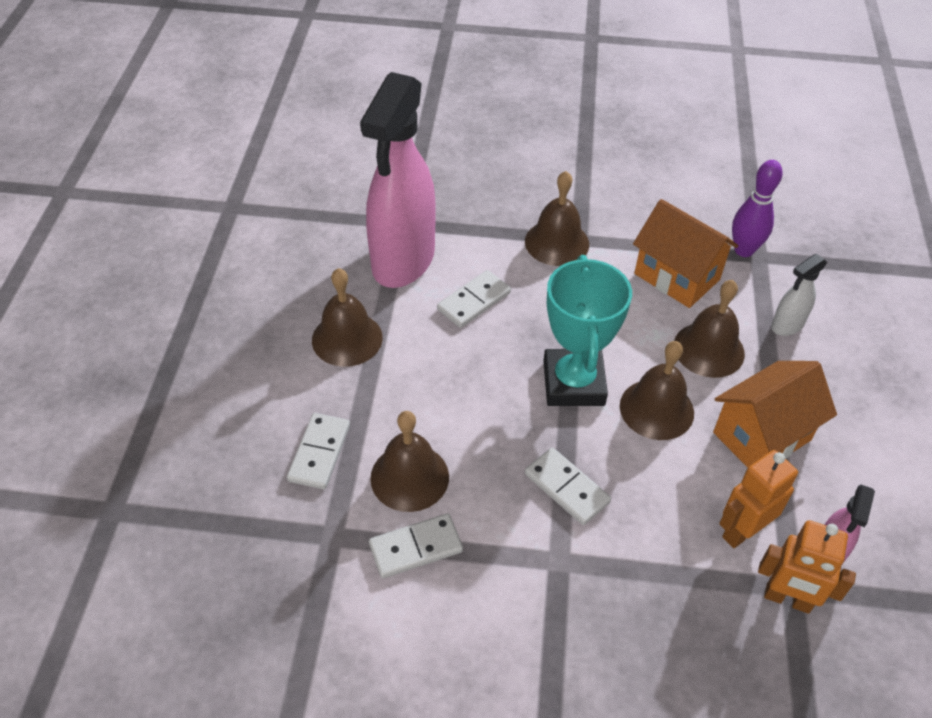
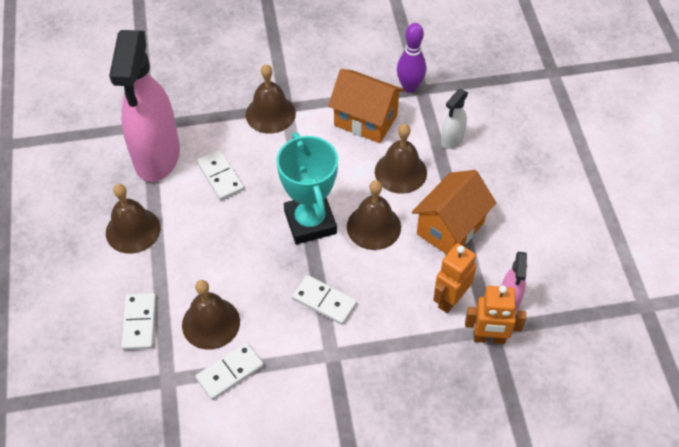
camera: 15 degrees left, 5 degrees up
white domino [437,270,511,328] -> white domino turned 60 degrees counterclockwise [197,150,244,200]

